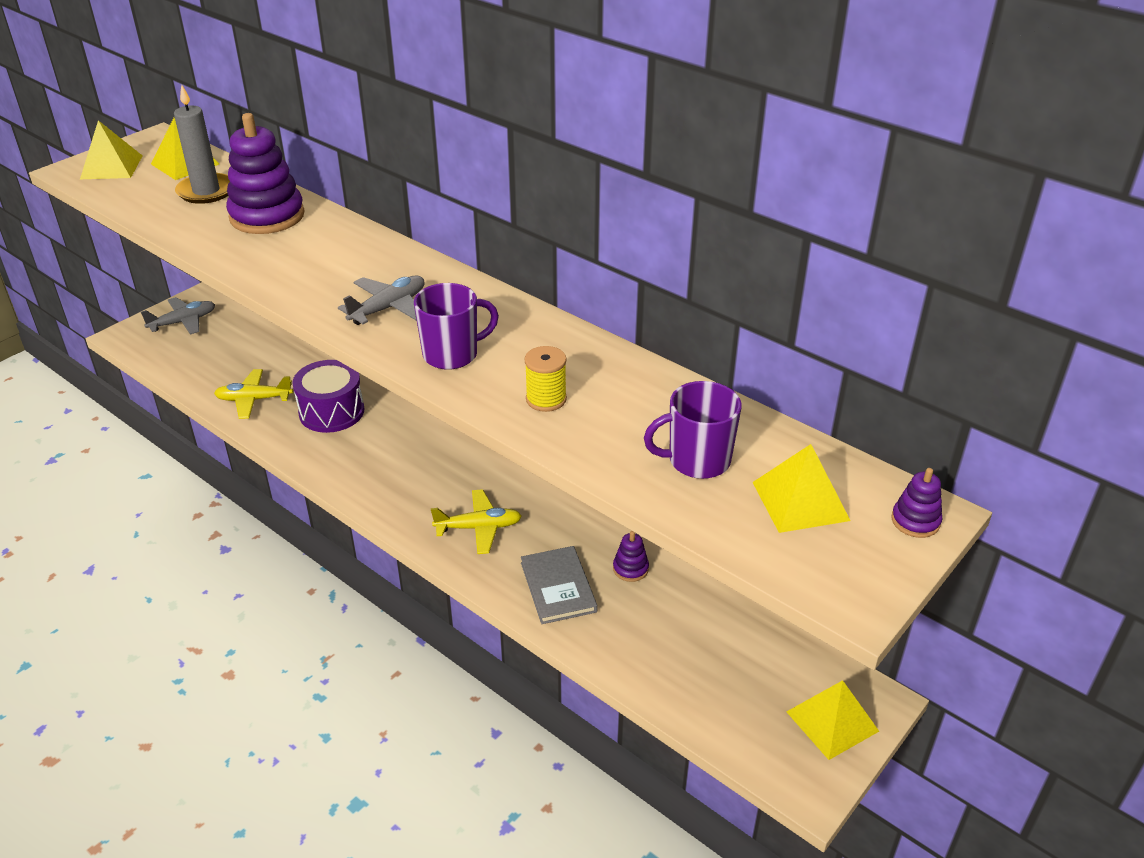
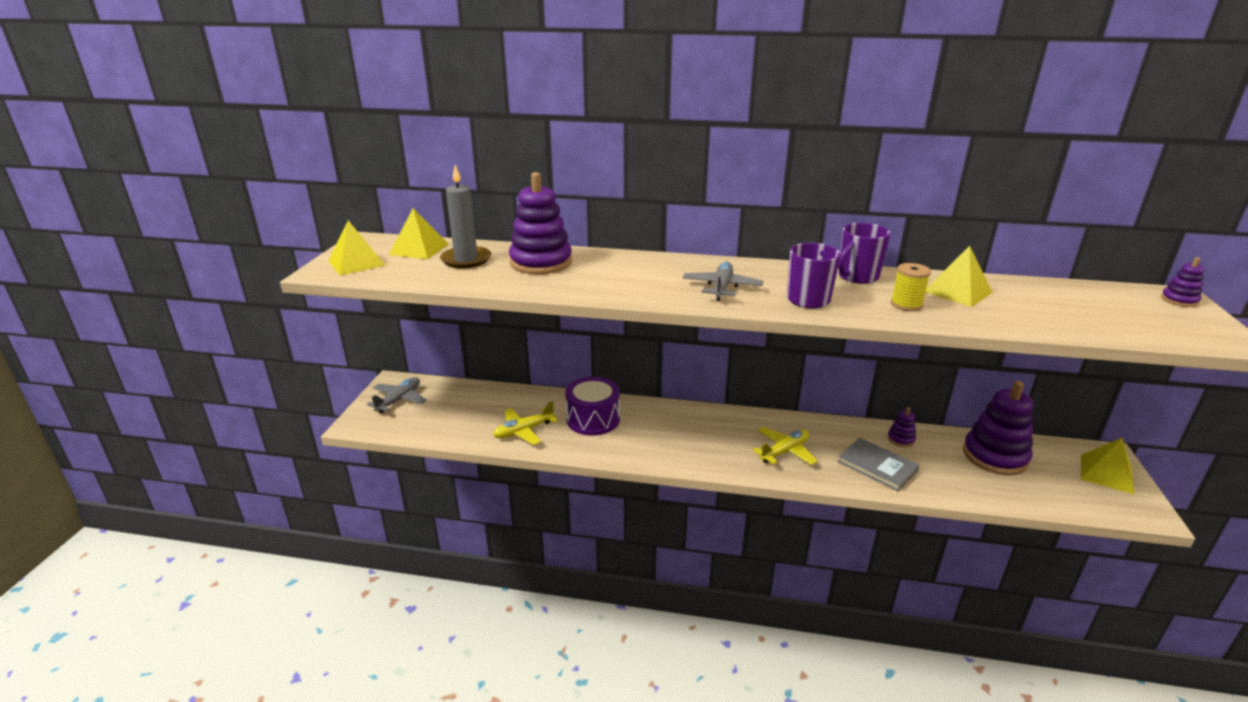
camera: 30 degrees left, 10 degrees down
purple mug [644,381,742,479] -> purple mug moved to [838,223,891,284]
yellow pyramid [752,444,851,533] -> yellow pyramid moved to [926,246,993,307]
none -> purple stacking toy [963,381,1034,475]

